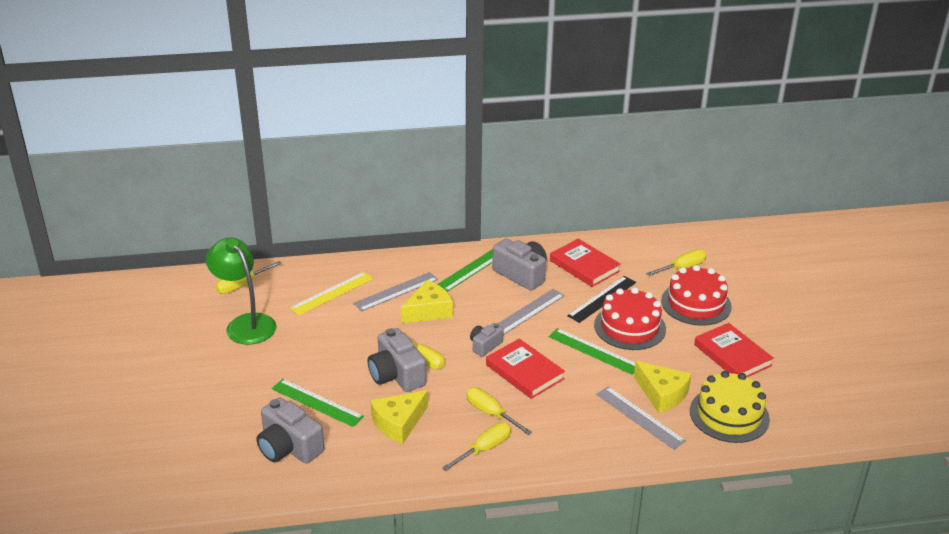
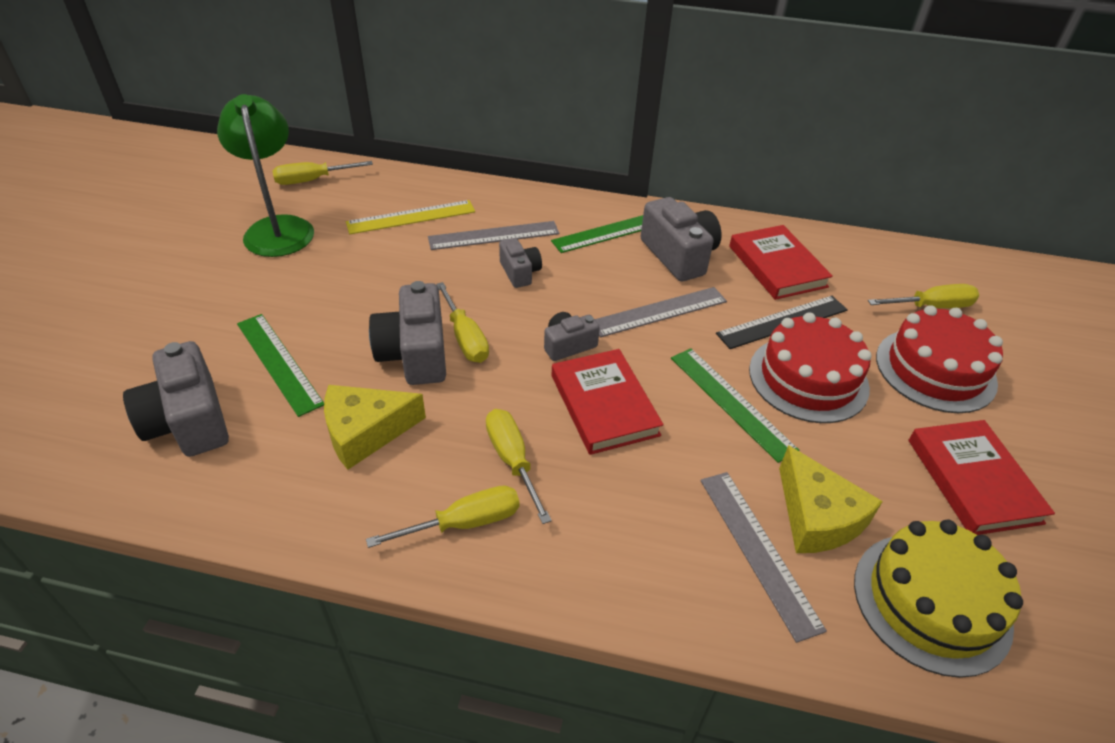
camera: 20 degrees right, 10 degrees up
yellow cheese [401,280,453,323] -> grey camera [499,238,542,288]

